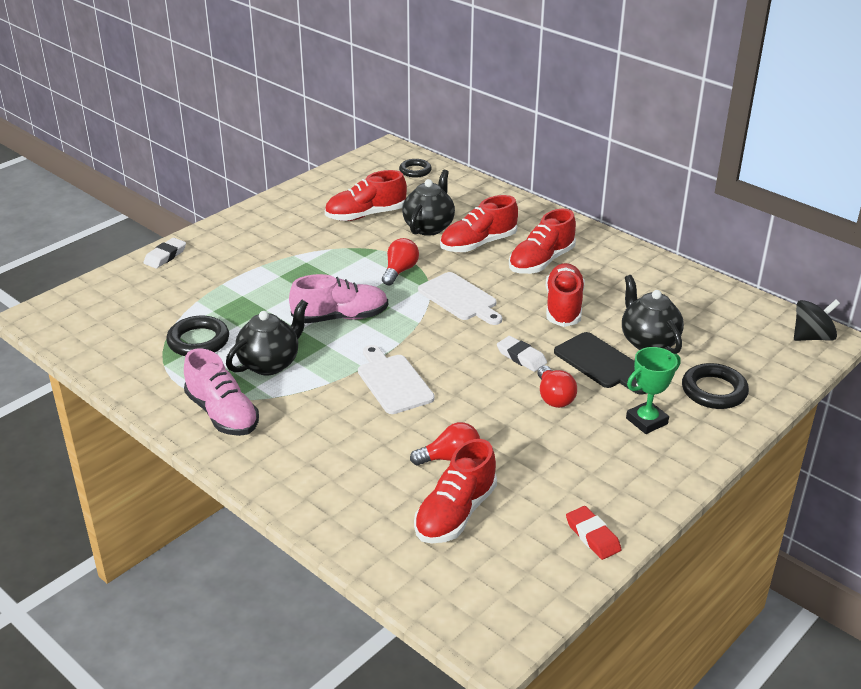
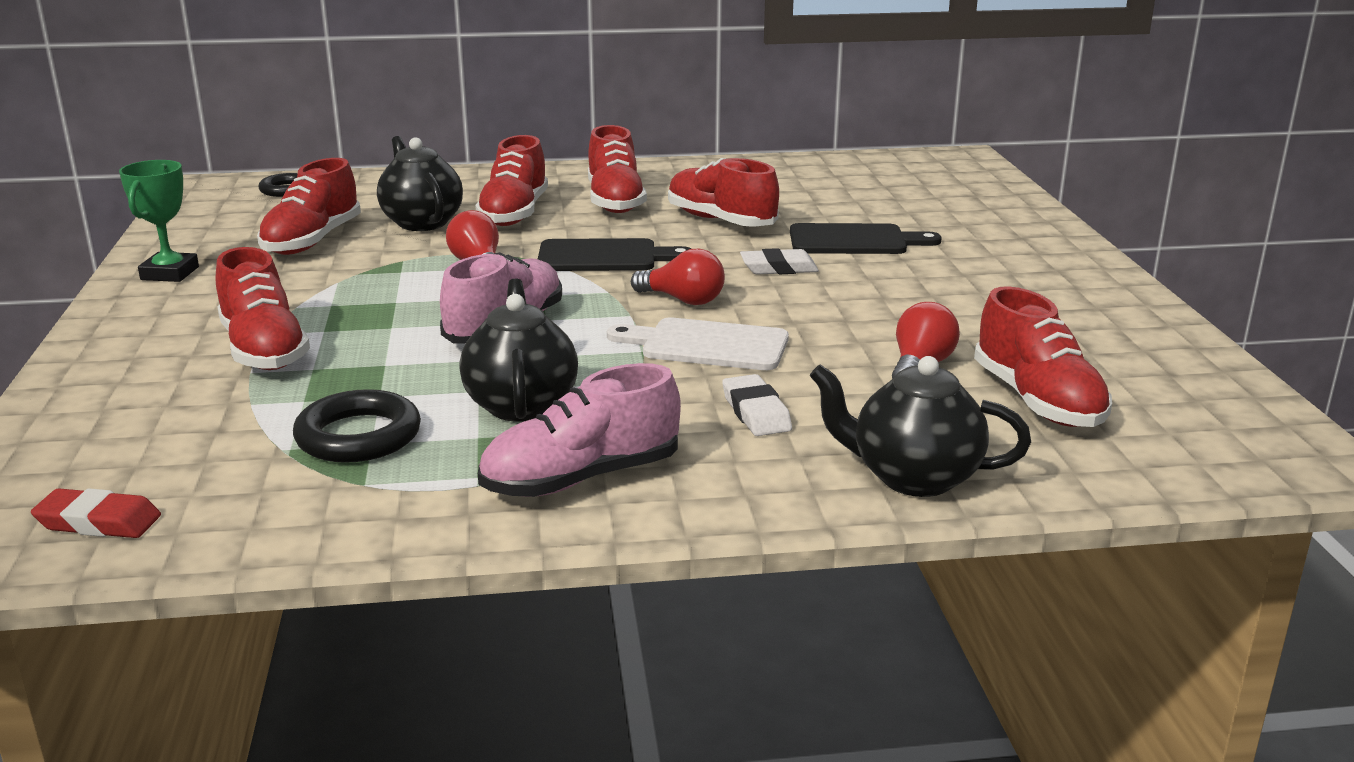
camera: 50 degrees left, 10 degrees down
white eraser [144,238,186,269] -> white eraser moved to [722,374,792,436]
pink shoe [184,348,259,436] -> pink shoe turned 150 degrees clockwise [478,363,681,497]
white cutting board [418,272,502,325] -> black cutting board [538,238,691,271]
red light bulb [538,365,577,408] -> red light bulb moved to [631,249,725,305]
red eraser [566,506,622,560] -> red eraser moved to [31,488,161,538]
black teapot [622,275,684,354] -> black teapot moved to [810,356,1031,497]
green trophy [626,347,681,434] -> green trophy moved to [119,160,199,282]
black ring [682,363,749,409] -> none
black spinning top [794,300,840,341] -> none
none -> red shoe [215,247,310,370]

